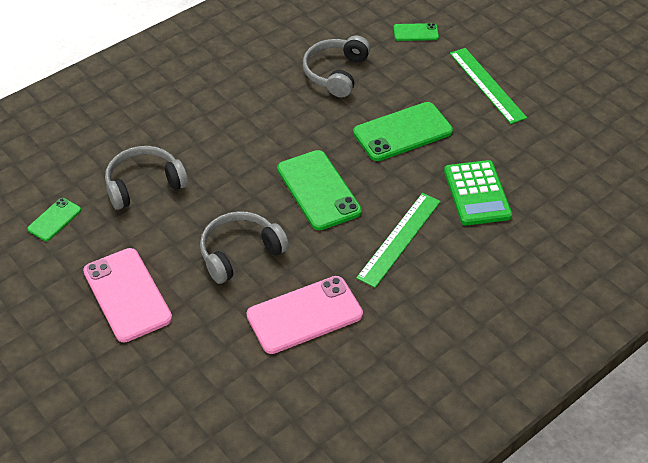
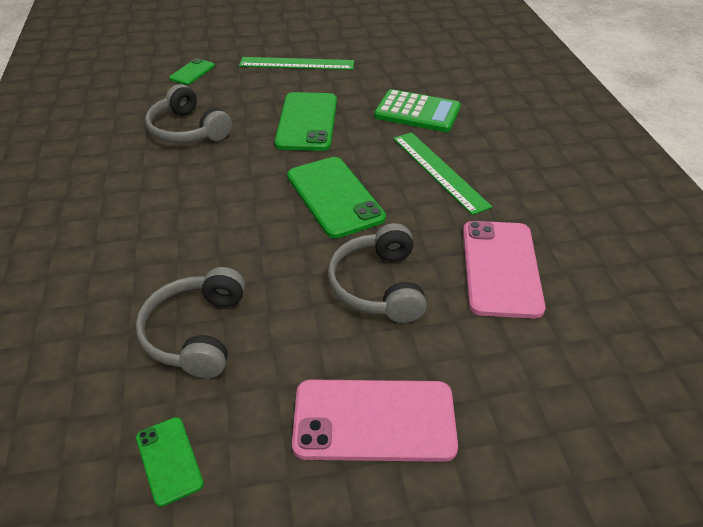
camera: 60 degrees left, 5 degrees down
green phone [277,150,362,230] -> green phone turned 60 degrees clockwise [287,157,386,238]

